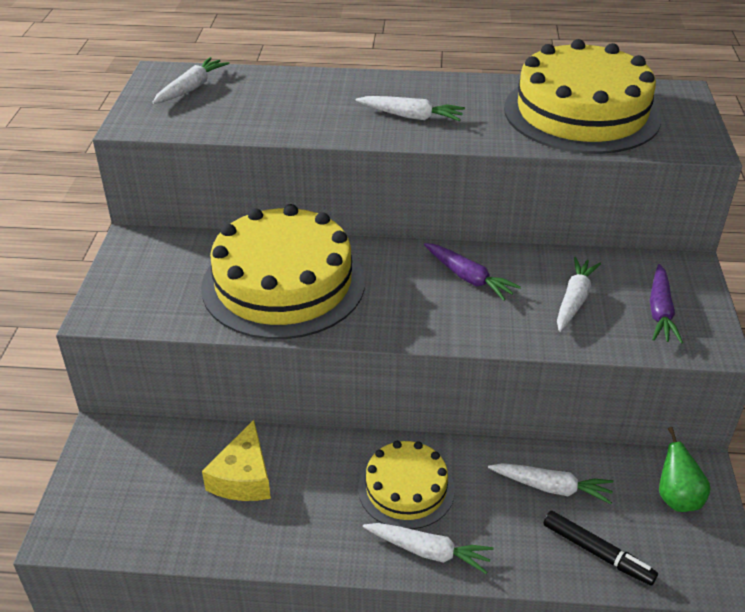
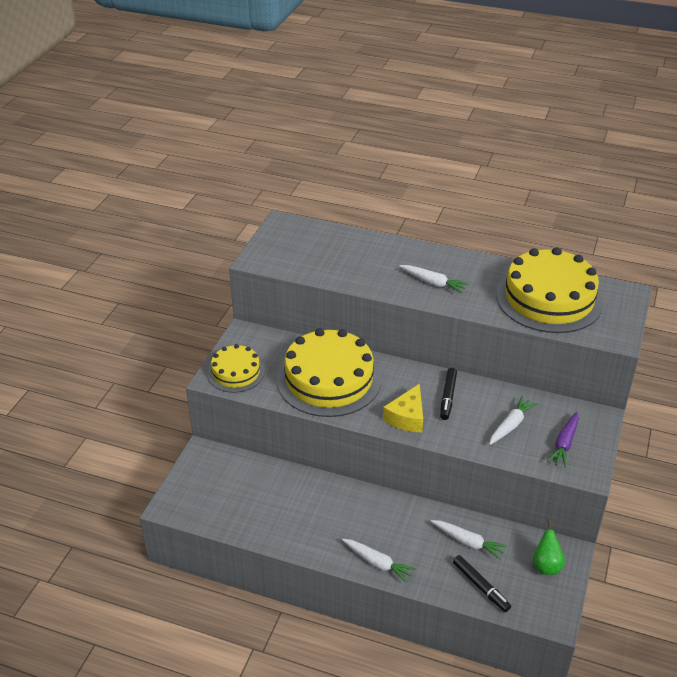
camera: 15 degrees right, 0 degrees up
white carrot [152,57,230,104] -> none
yellow cheese [202,420,271,501] -> yellow cheese moved to [383,384,423,432]
yellow cake [358,441,455,529] -> yellow cake moved to [207,344,265,393]
purple carrot [424,243,521,301] -> black marker [440,368,457,420]

